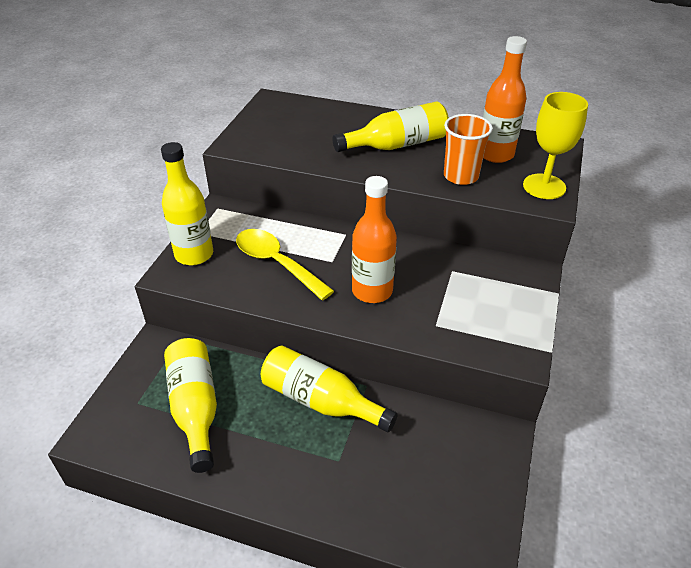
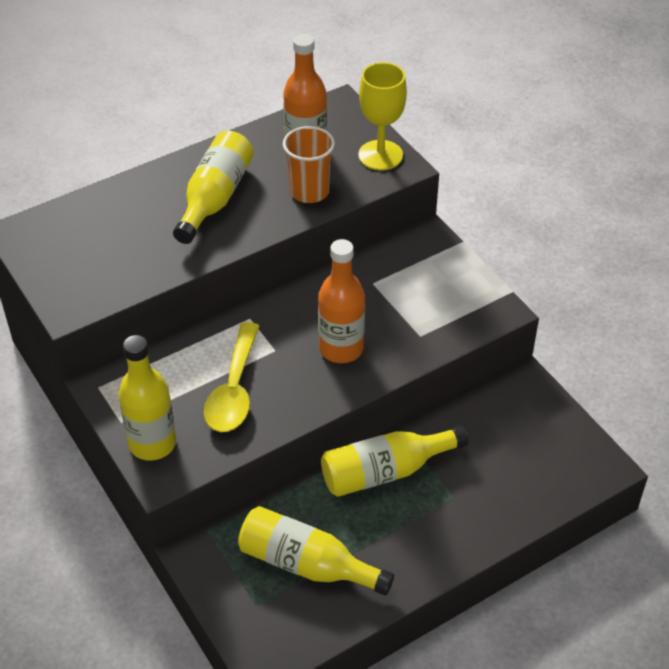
camera: 50 degrees left, 5 degrees up
yellow spoon [236,229,334,300] -> yellow spoon turned 75 degrees counterclockwise [204,322,260,432]

